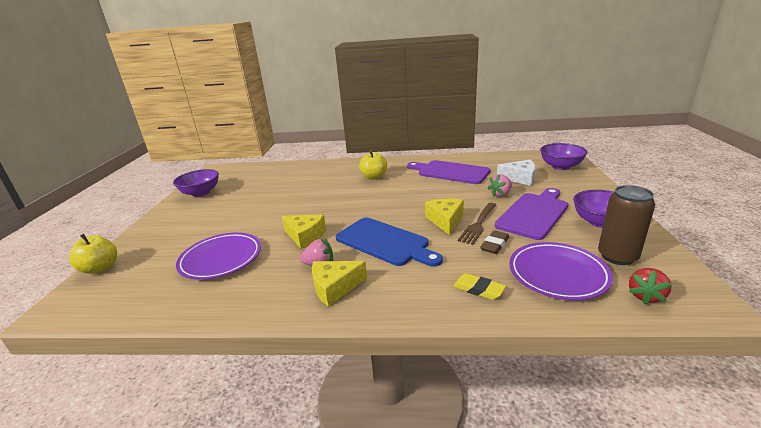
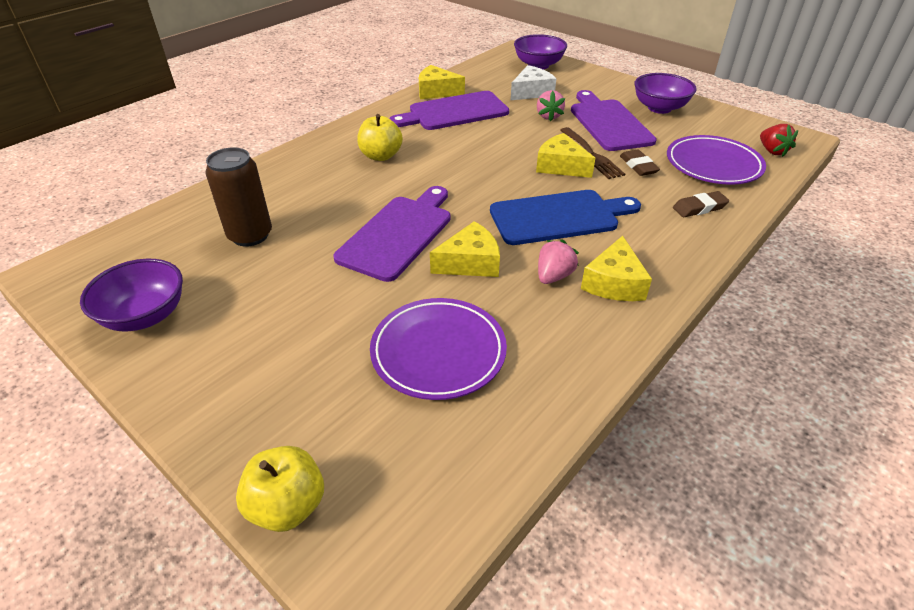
camera: 55 degrees left, 15 degrees up
yellow eraser [453,273,506,300] -> brown eraser [673,191,729,217]
brown can [598,185,655,265] -> brown can moved to [205,147,272,247]
none -> purple cutting board [333,186,451,282]
none -> yellow cheese [419,65,465,99]

